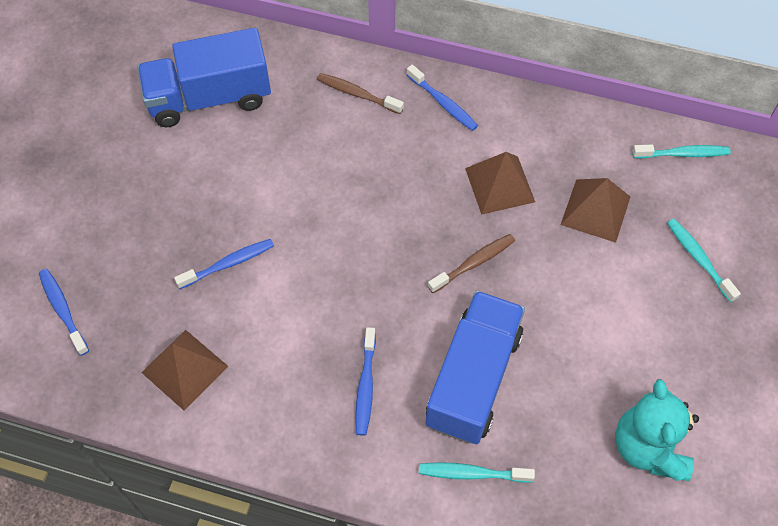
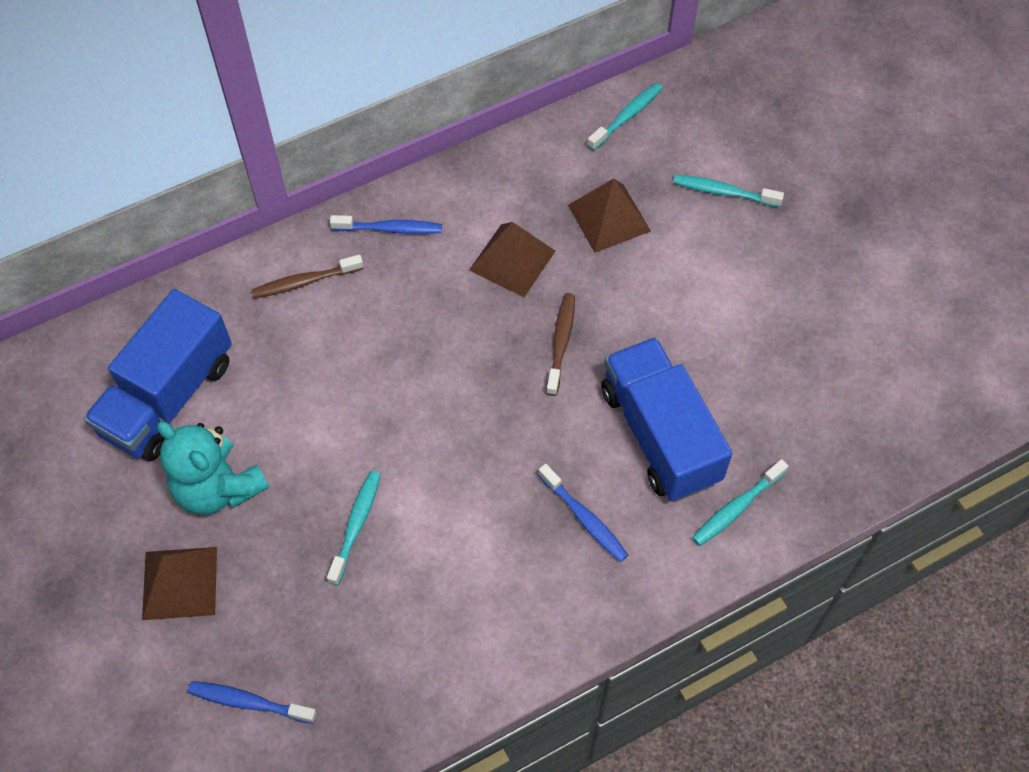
camera: 45 degrees left, 0 degrees up
brown pyramid [141,330,229,411] -> brown pyramid moved to [142,547,217,620]
blue toothbrush [174,239,274,289] -> turquoise toothbrush [327,471,381,585]
turquoise teddy bear [615,379,699,481] -> turquoise teddy bear moved to [157,421,269,514]

